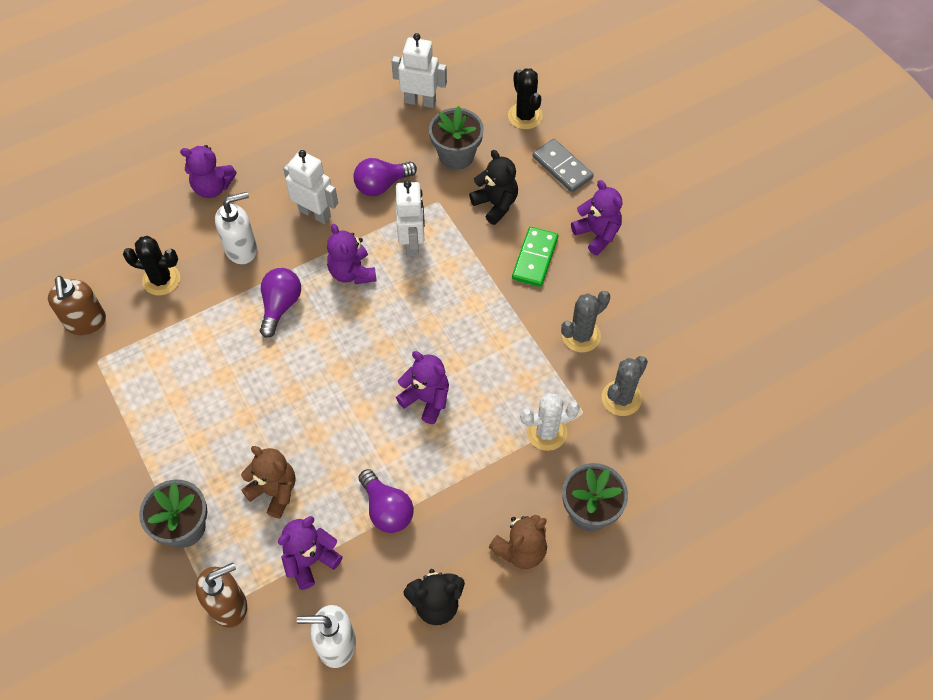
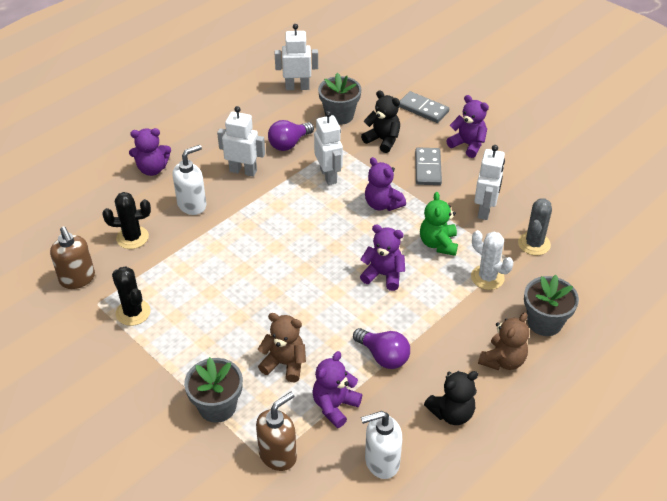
camera: 15 degrees left, 15 degrees down
purple light bulb [260,268,301,338] -> none
purple teddy bear [327,224,377,284] -> purple teddy bear moved to [365,157,406,211]
black cactus [508,68,543,129] -> black cactus moved to [112,266,151,326]
green domino [512,227,558,287] -> grey domino [415,147,442,185]
white cactus [520,393,580,451] -> white cactus turned 75 degrees clockwise [471,230,513,290]
grey cactus [561,291,610,352] -> white robot [474,145,505,220]
none -> green teddy bear [420,192,458,256]

